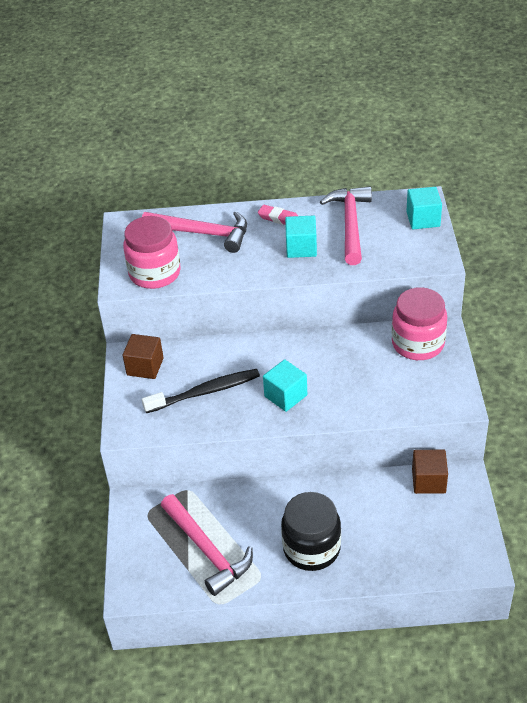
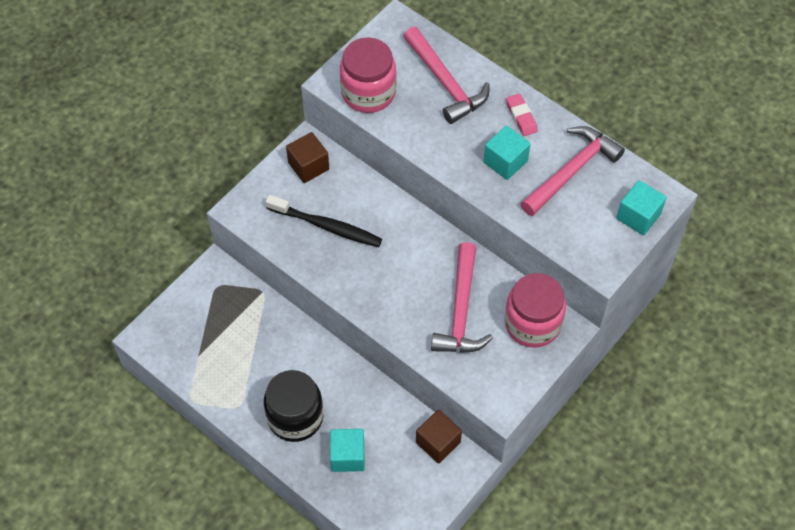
camera: 40 degrees right, 15 degrees up
pink hammer [161,494,253,596] -> pink hammer moved to [431,242,493,353]
turquoise cube [263,359,307,412] -> turquoise cube moved to [330,429,365,472]

